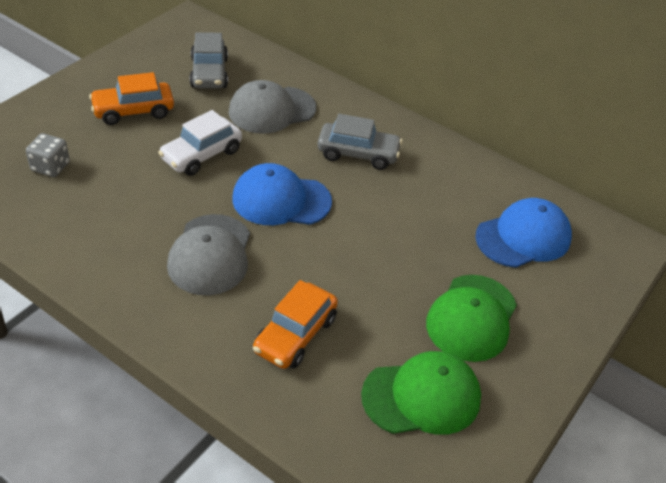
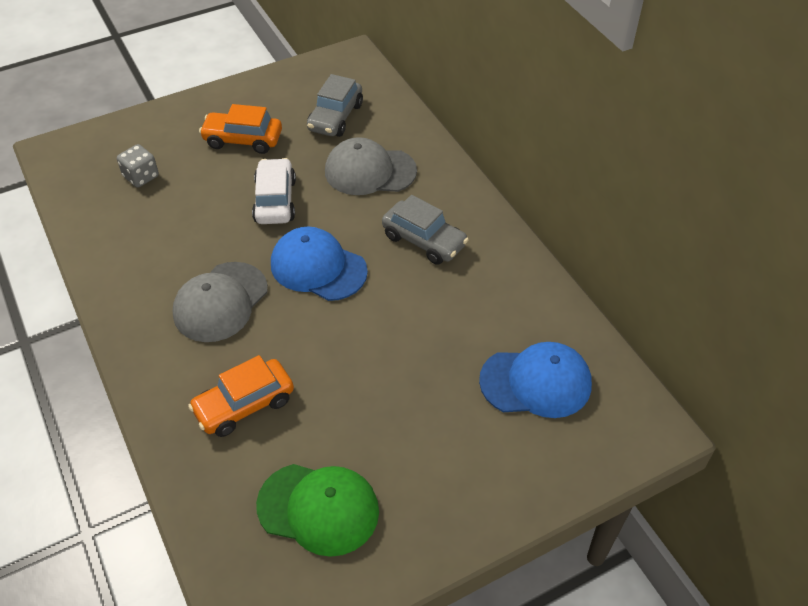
camera: 30 degrees right, 5 degrees up
white car [158,110,242,176] -> white car turned 105 degrees clockwise [252,158,296,224]
green cap [426,275,517,362] -> none

